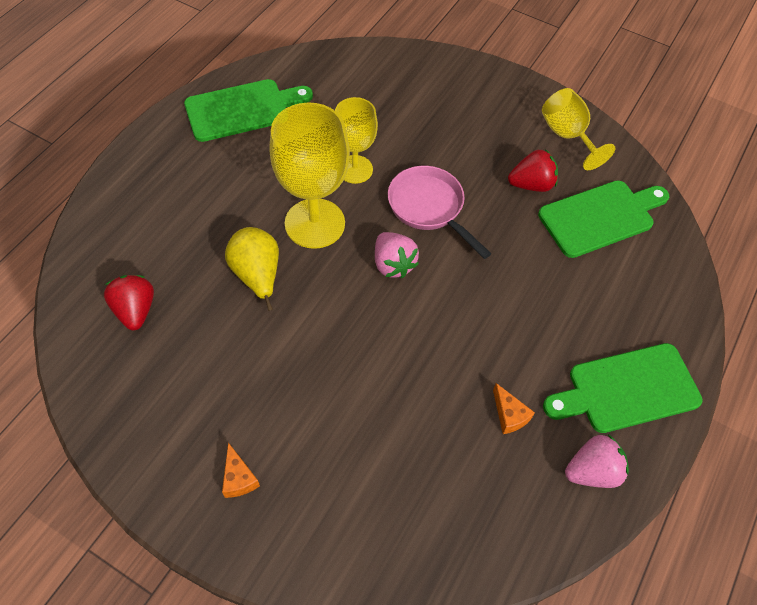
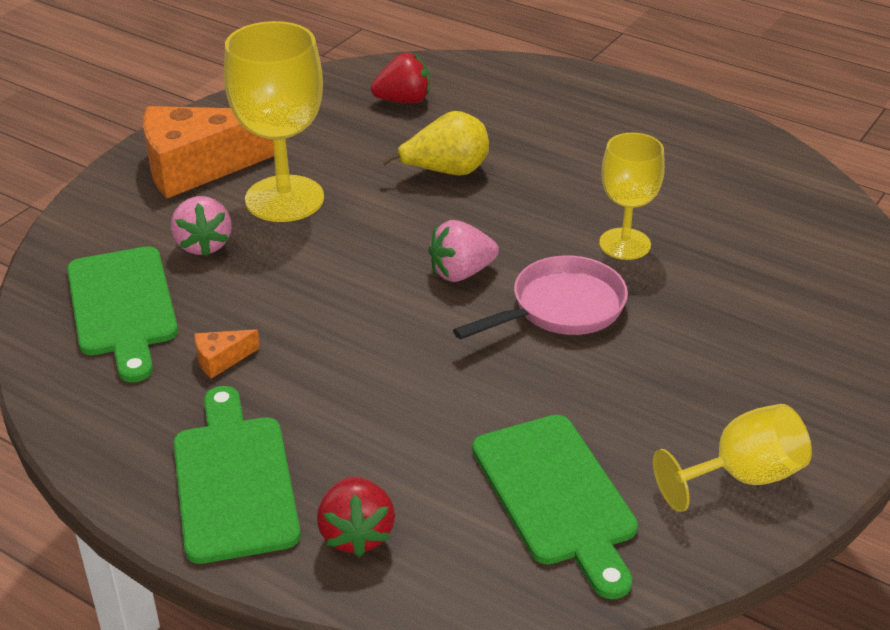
camera: 95 degrees right, 20 degrees down
green cutting board [184,79,313,142] -> green cutting board moved to [67,246,178,382]
orange cheese [222,442,260,498] -> orange cheese [143,106,274,199], size x2.49
yellow goblet [269,102,350,249] -> yellow goblet moved to [224,21,324,222]
red strawberry [508,149,558,192] -> red strawberry moved to [317,477,395,557]
pink strawberry [565,434,629,488] -> pink strawberry moved to [171,196,232,257]

